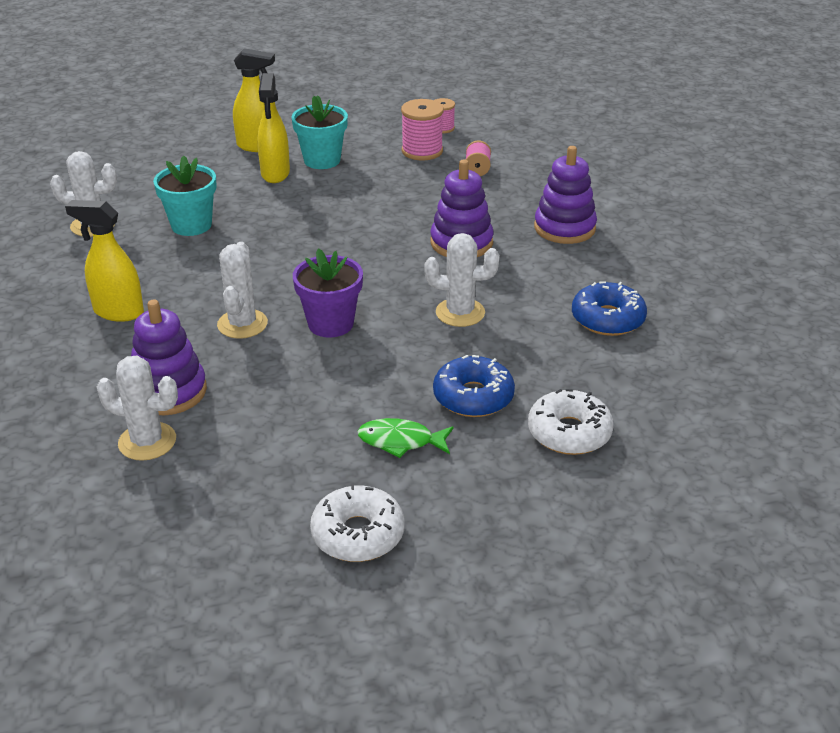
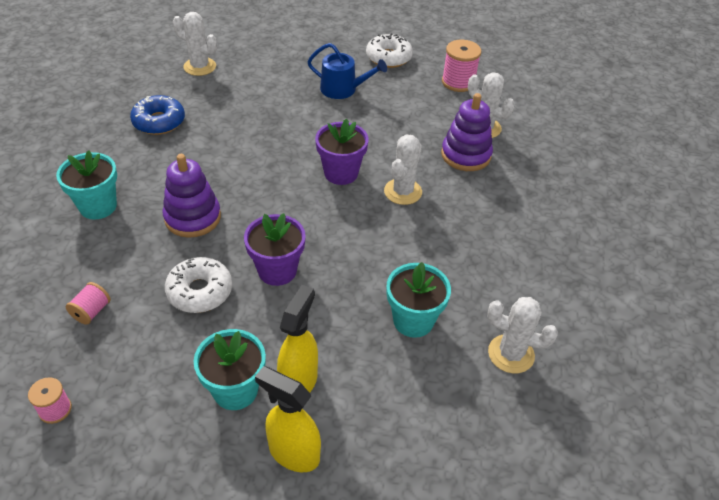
camera: 160 degrees left, 10 degrees up
yellow spray bottle [65,200,144,322] -> none
green fish [357,418,454,458] -> blue watering can [307,43,387,99]
pink spool [401,99,444,160] -> pink spool moved to [442,40,481,92]
white cactus [425,233,499,327] -> white cactus moved to [173,12,217,76]
blue donut [433,355,515,417] -> none
white donut [528,389,614,455] -> white donut moved to [165,257,232,313]
purple stacking toy [534,146,597,244] -> turquoise flower pot [56,150,117,220]
none -> purple flower pot [244,213,306,286]

